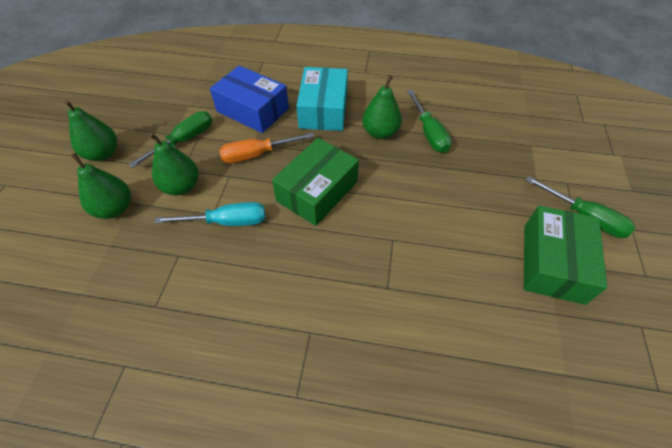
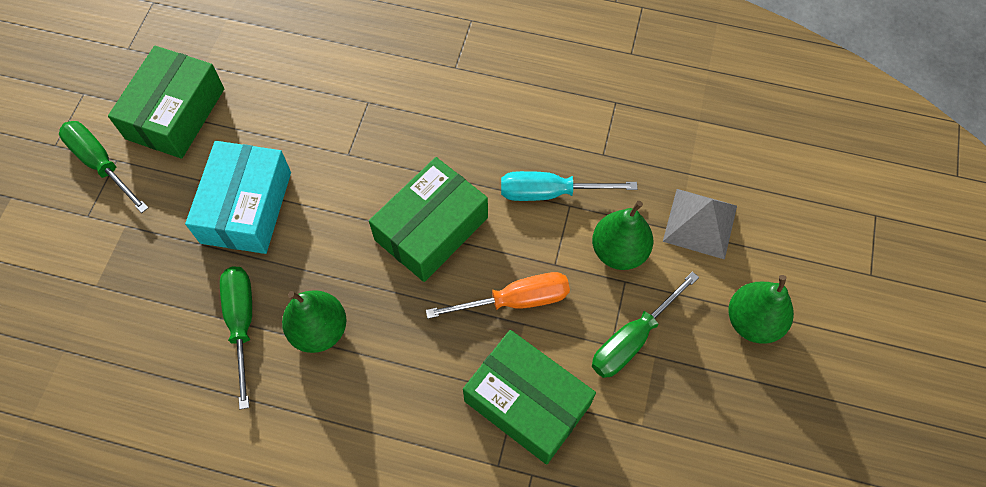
camera: 175 degrees left, 10 degrees up
green pear [70,153,131,219] -> grey pyramid [663,189,737,260]
blue box [210,66,289,133] -> green box [463,330,596,465]
turquoise box [297,67,348,131] -> turquoise box moved to [185,141,291,254]

